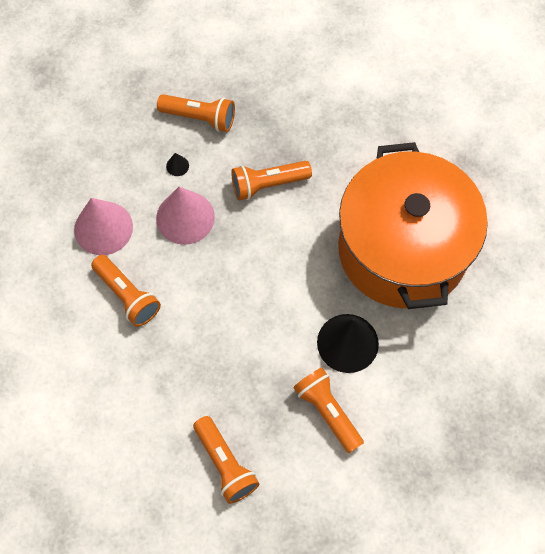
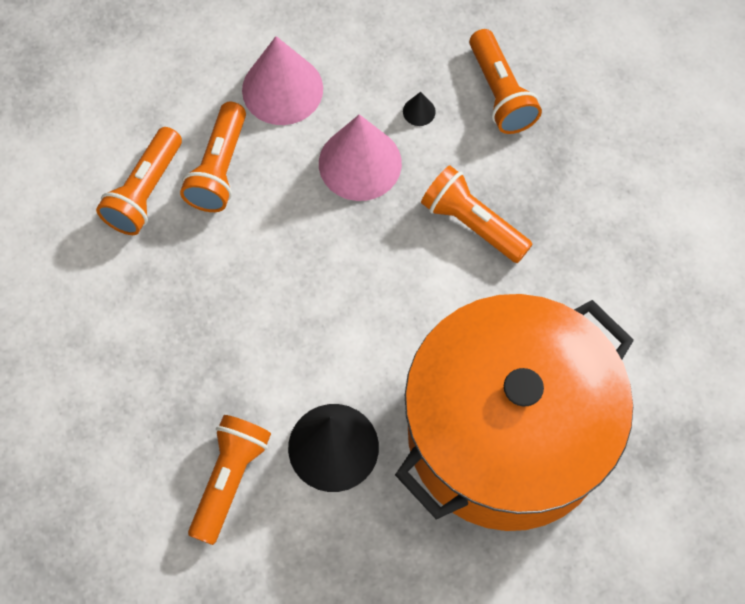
camera: 55 degrees right, 0 degrees up
orange flashlight [193,416,259,504] -> orange flashlight moved to [96,127,182,235]

